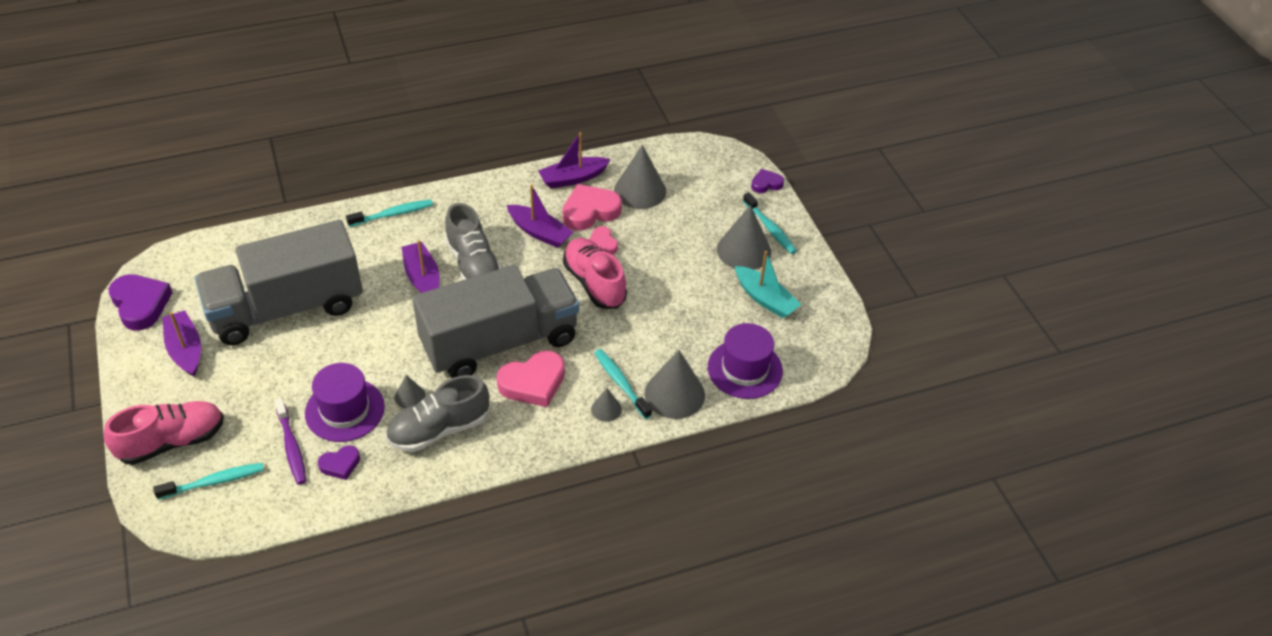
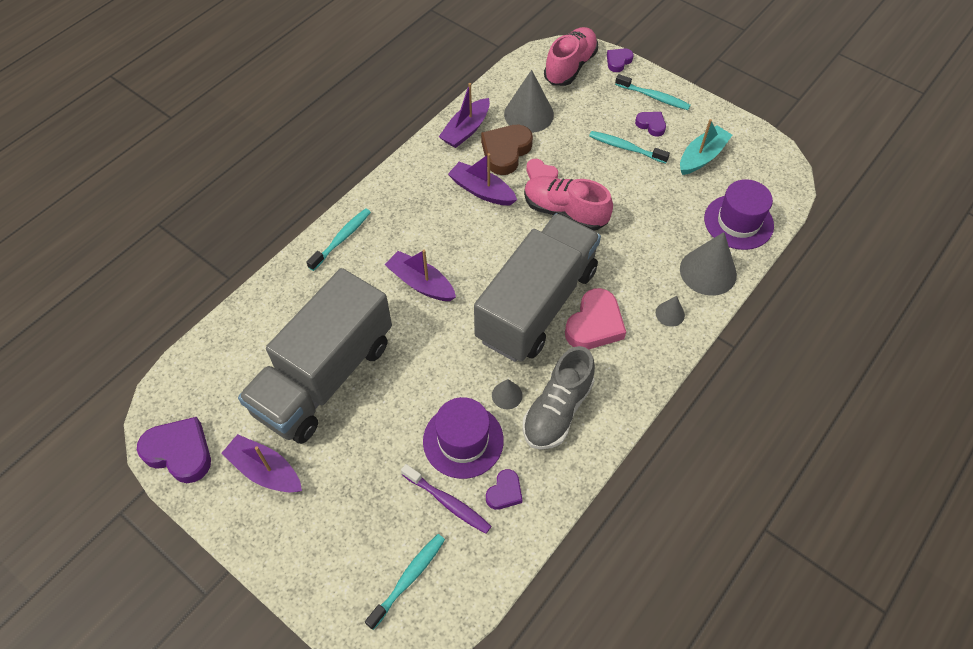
camera: 30 degrees left, 10 degrees up
pink shoe [104,401,224,465] -> pink shoe moved to [544,27,598,86]
grey shoe [445,203,502,280] -> none
purple boat [507,185,573,248] -> purple boat turned 150 degrees counterclockwise [448,153,517,205]
pink heart [562,184,622,231] -> brown heart [481,125,533,175]
turquoise toothbrush [594,349,652,419] -> turquoise toothbrush moved to [589,131,670,163]
grey cone [717,205,771,270] -> purple heart [635,112,666,137]
turquoise boat [735,251,802,318] -> turquoise boat turned 60 degrees counterclockwise [680,119,732,175]

